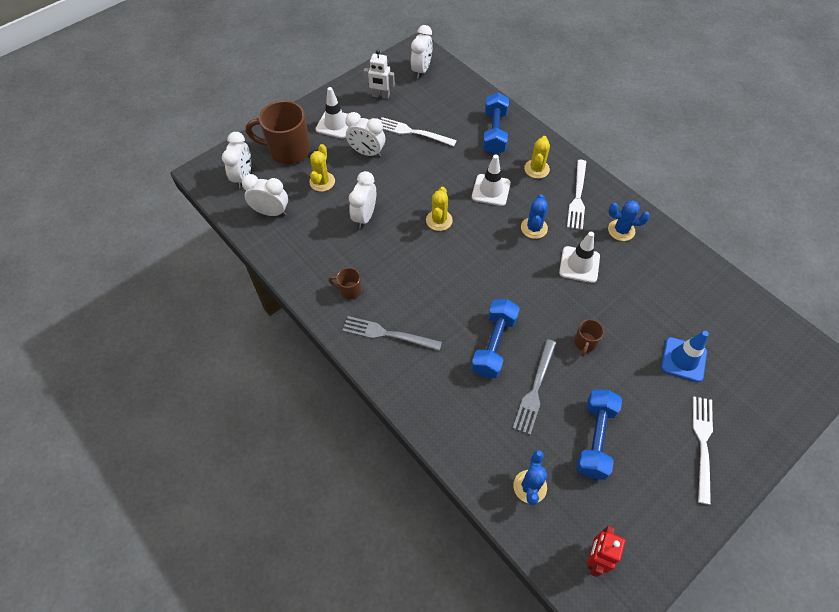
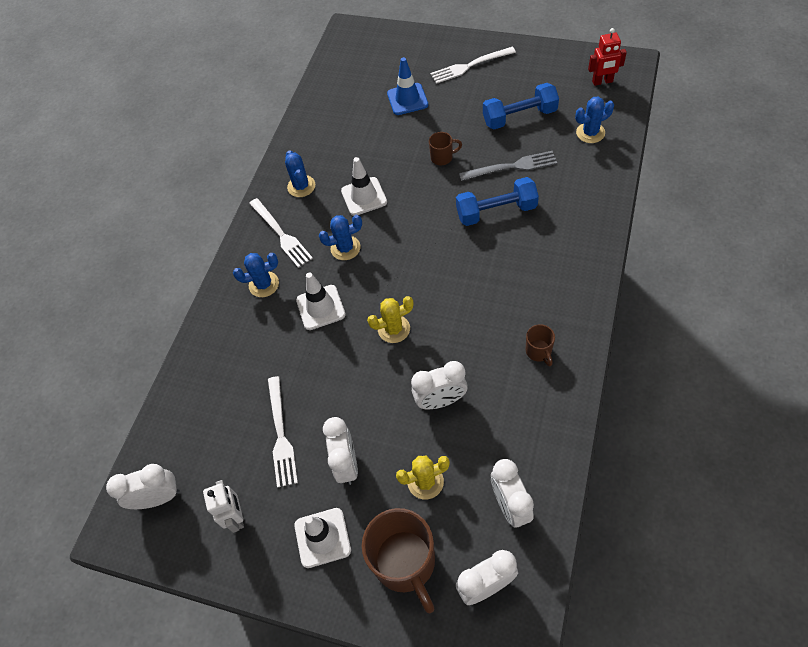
camera: 115 degrees left, 0 degrees up
grey fork [342,316,442,351] -> none
blue dumbbell [483,92,509,154] -> none
yellow cactus [524,136,550,179] -> blue cactus [233,253,279,297]
white fork [567,160,586,230] -> white fork turned 75 degrees clockwise [249,198,313,268]

